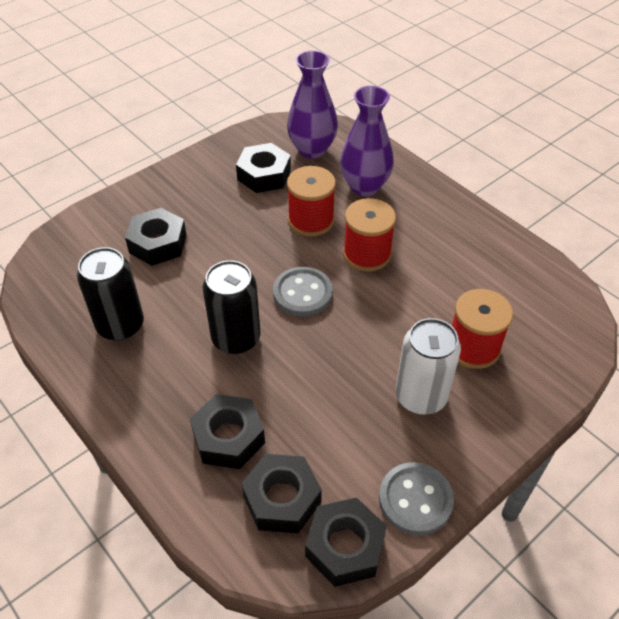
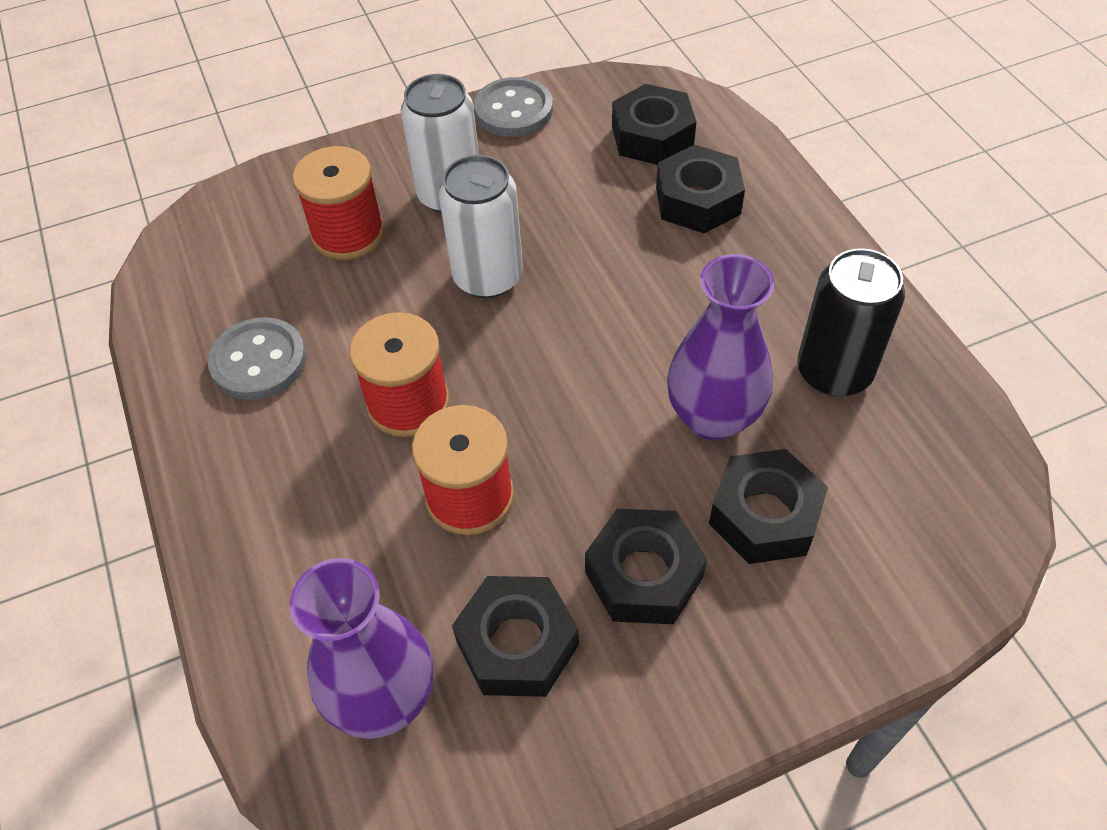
camera: 160 degrees left, 5 degrees up
black can [203,260,261,354] -> none
grey button [273,267,333,317] -> grey button moved to [208,317,307,400]
black nut [305,497,387,587] -> black nut moved to [585,508,707,624]
purple vase [340,86,394,196] -> purple vase moved to [667,254,774,440]
none -> white can [439,155,523,298]

